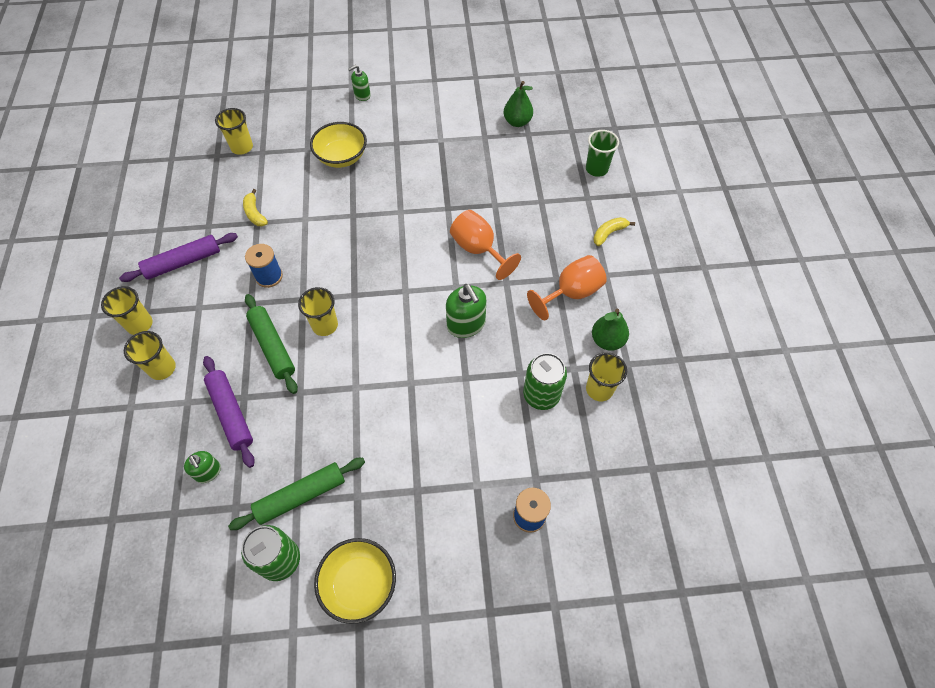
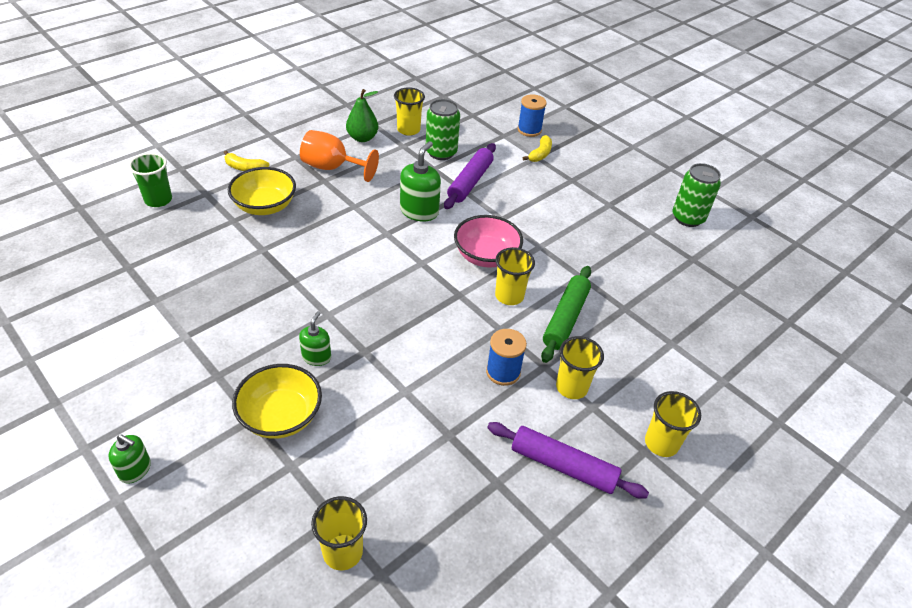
camera: 130 degrees left, 15 degrees down
yellow cup [124,331,176,380] -> yellow cup moved to [556,336,604,399]
green soap dispenser [184,451,221,483] -> green soap dispenser moved to [299,311,331,366]
purple rolling pin [203,356,255,468] -> purple rolling pin moved to [444,143,496,209]
green rolling pin [228,458,365,530] -> none
yellow banana [243,189,268,226] -> yellow banana moved to [523,135,552,162]
yellow bowl [314,538,396,624] -> yellow bowl moved to [228,167,296,215]
orange goblet [450,210,521,280] -> none
green pear [504,81,533,127] -> none
none -> pink bowl [454,215,523,268]

